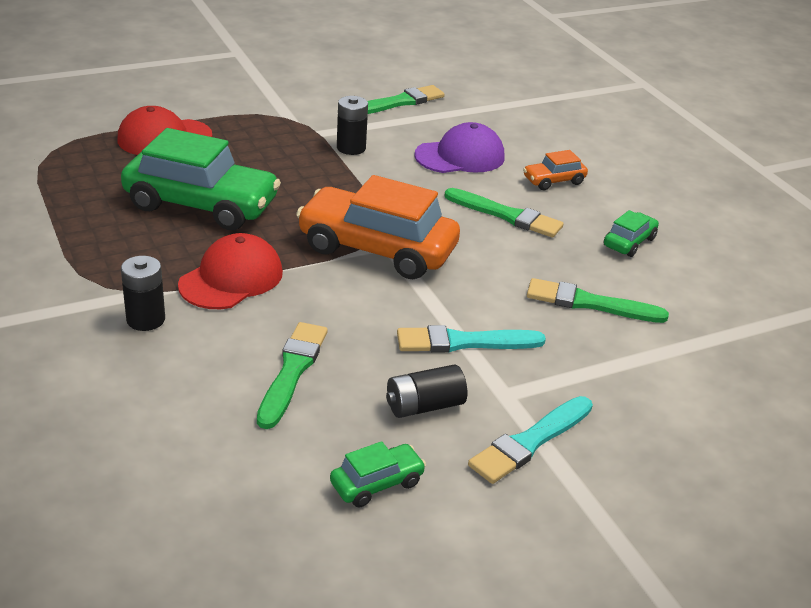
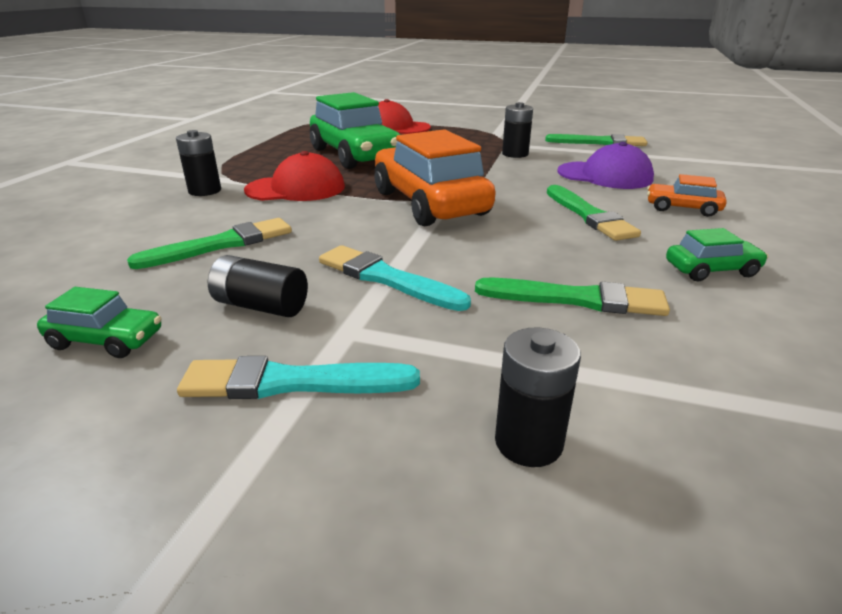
camera: 45 degrees right, 5 degrees down
green brush [527,278,669,323] -> green brush turned 135 degrees clockwise [475,278,670,316]
none -> black battery [495,328,581,467]

